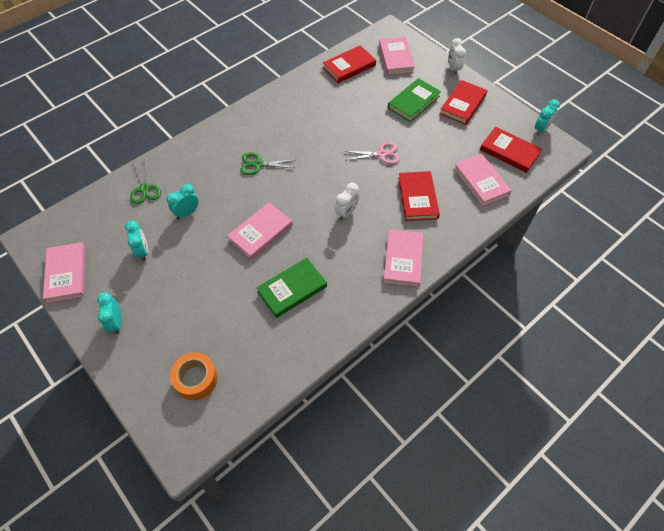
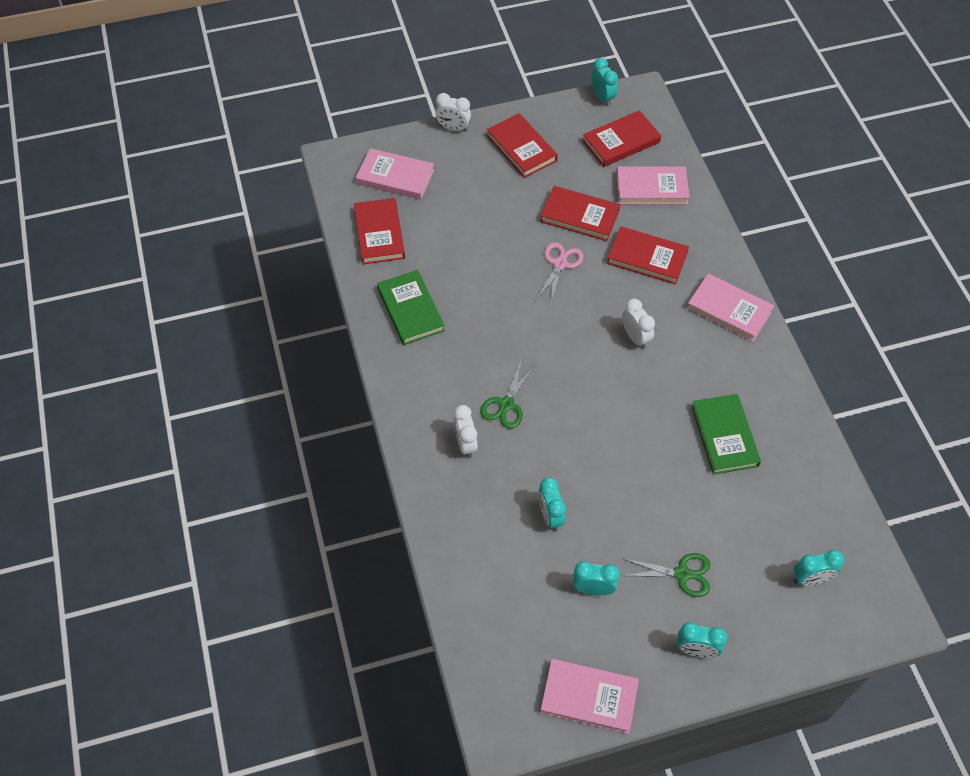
camera: 65 degrees left, 0 degrees up
green scissors [130,162,161,204] -> green scissors moved to [622,553,710,597]
orange tape [170,352,218,400] -> turquoise clock [794,549,844,586]
pink book [227,202,293,260] -> none
green book [388,78,441,122] -> green book moved to [377,270,445,345]
none -> white clock [454,405,478,458]
none -> red book [540,186,620,241]

